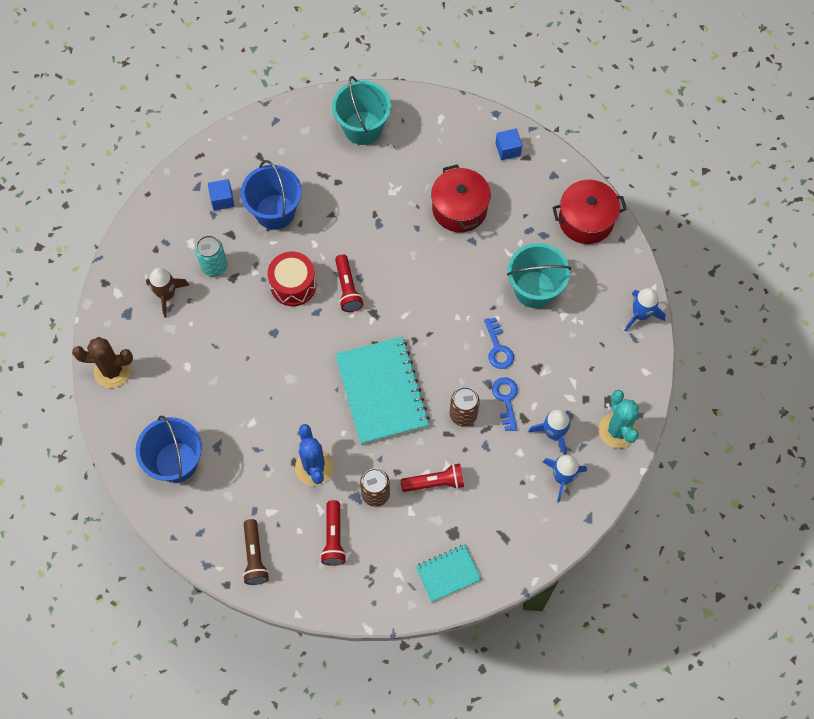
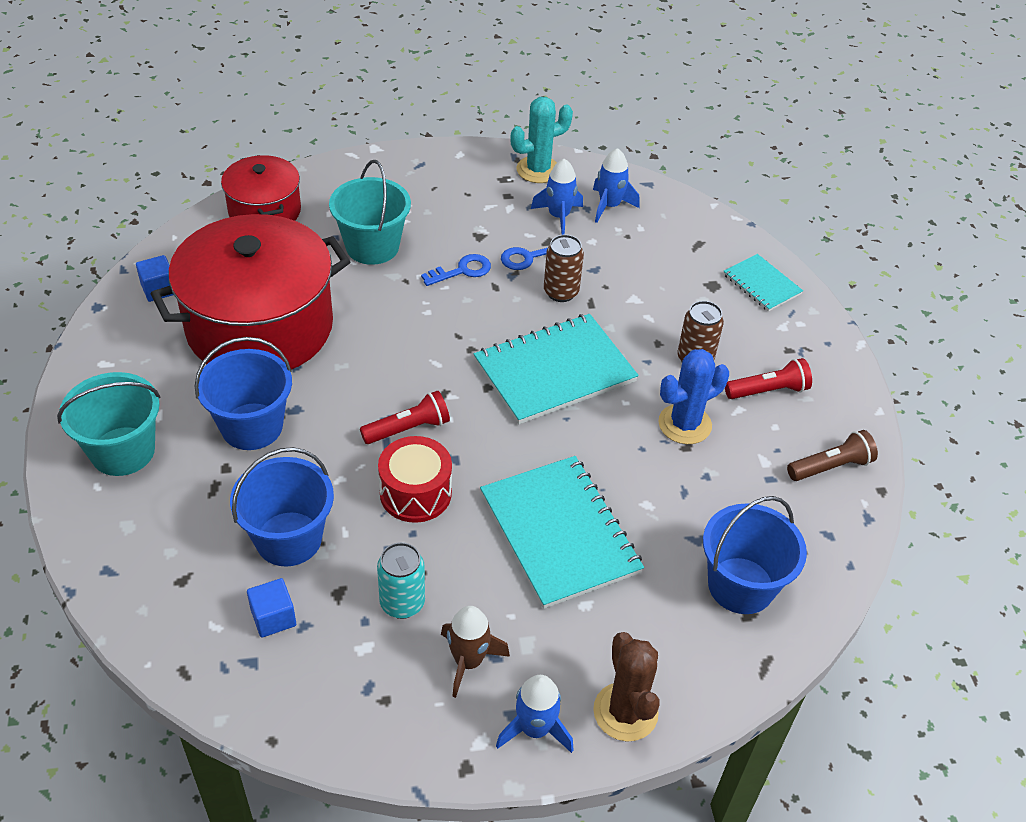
camera: 105 degrees left, 20 degrees down
red flashlight [401,463,464,492] -> none
red pot [431,164,491,232] -> red pot [151,214,351,370], size x1.84
blue rocket [624,288,666,331] -> blue rocket moved to [496,675,573,753]
none -> blue bucket [195,337,292,450]
none -> turquoise notebook [480,456,644,609]

